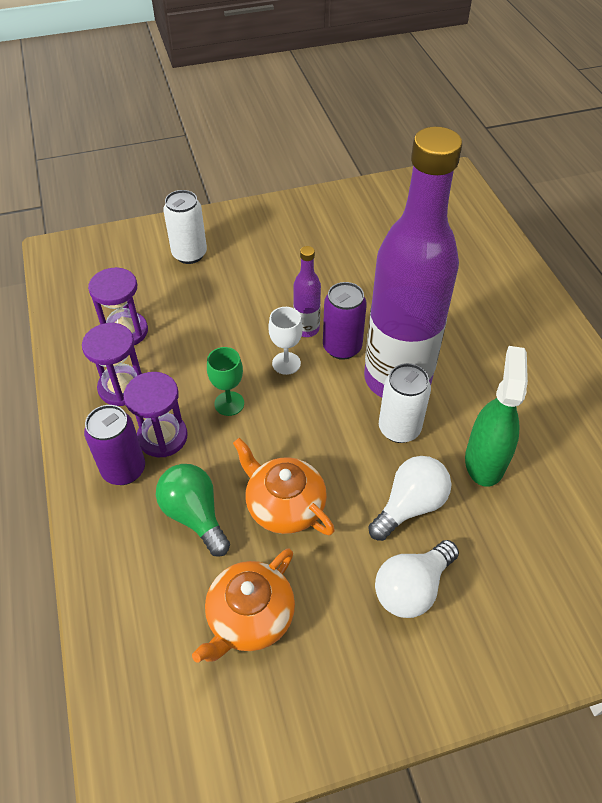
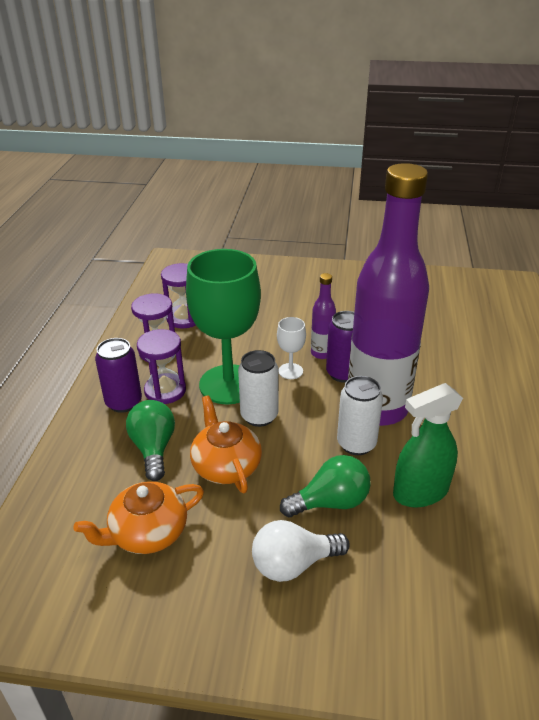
camera: 25 degrees right, 15 degrees down
white can [163,190,207,264] -> white can moved to [238,350,279,427]
green goblet [207,347,244,416] -> green goblet [186,249,261,404], size x2.32
white light bulb [368,456,451,541] -> green light bulb [280,455,371,517]
green spray bottle [465,346,528,487] -> green spray bottle turned 150 degrees counterclockwise [393,383,463,508]

